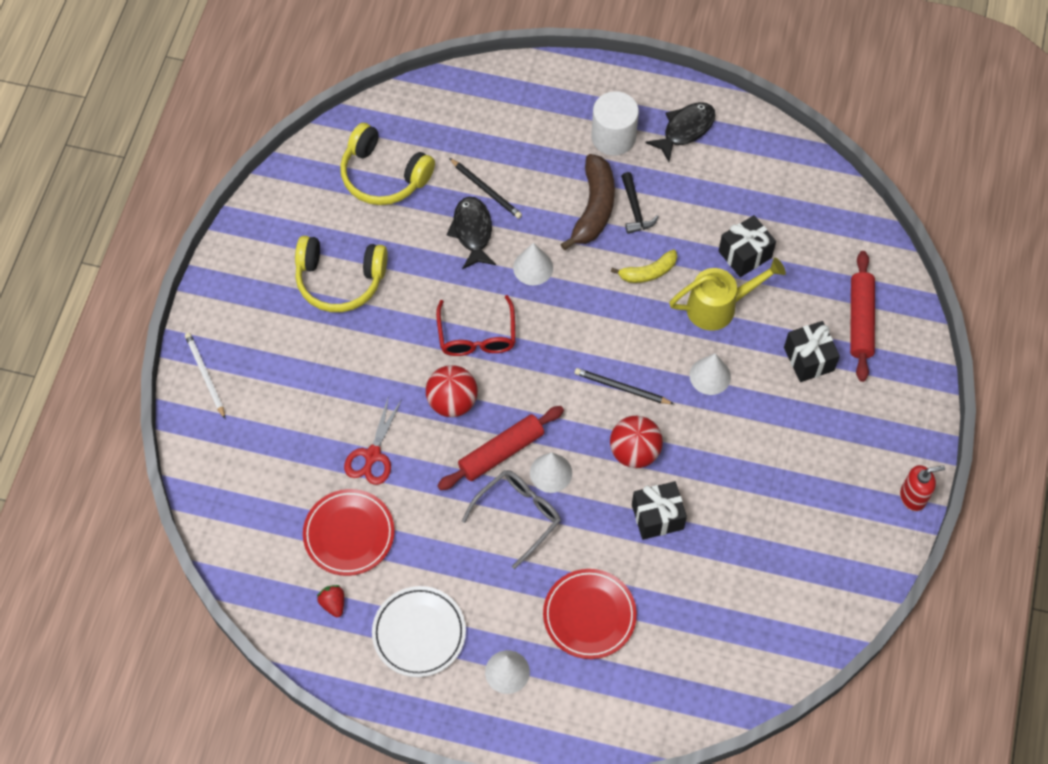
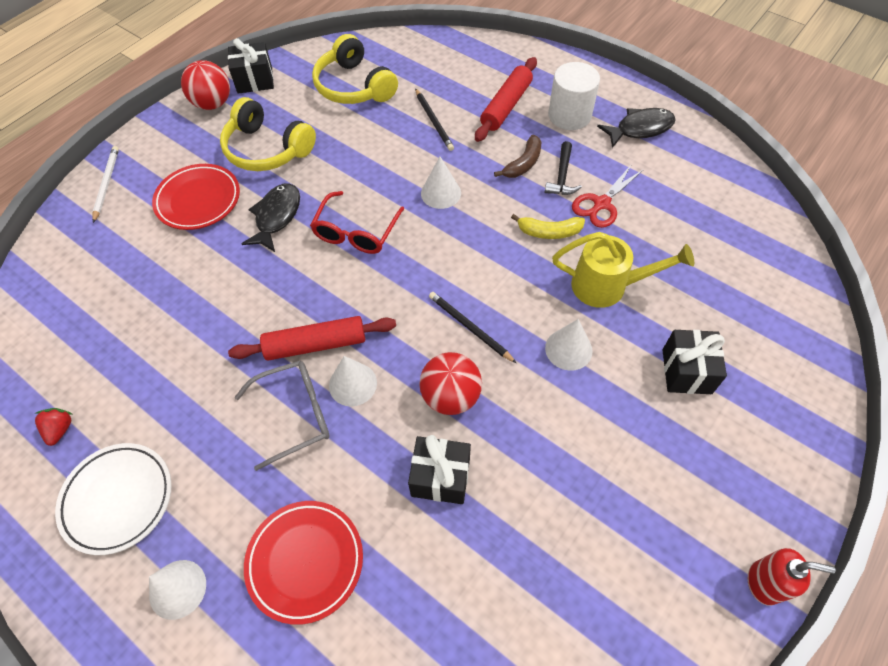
camera: 25 degrees right, 5 degrees down
red plate [303,489,395,576] -> red plate moved to [152,164,240,230]
red scissors [344,396,401,485] -> red scissors moved to [572,164,644,228]
red ball [426,365,478,417] -> red ball moved to [181,60,230,110]
black fish [446,197,496,269] -> black fish moved to [241,183,300,252]
brown banana [560,154,615,250] -> brown banana [494,135,541,178], size x0.61
black gift [719,215,776,277] -> black gift moved to [228,38,274,94]
red rolling pin [850,251,875,382] -> red rolling pin moved to [475,57,537,142]

